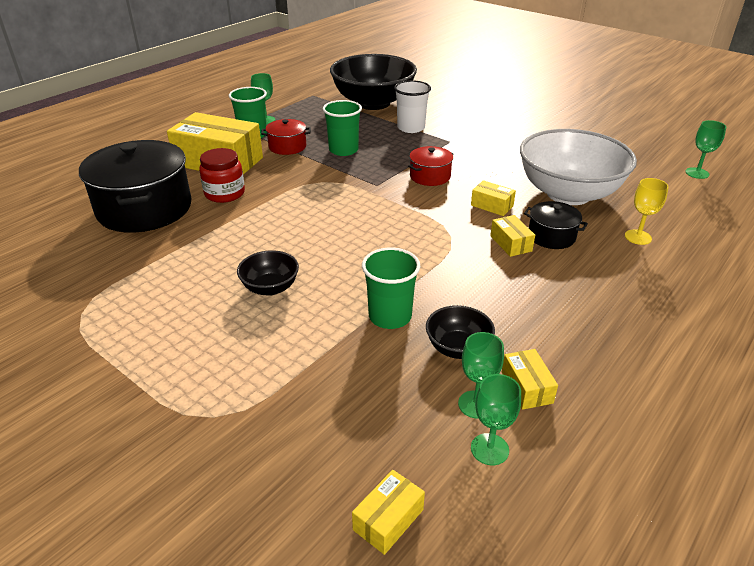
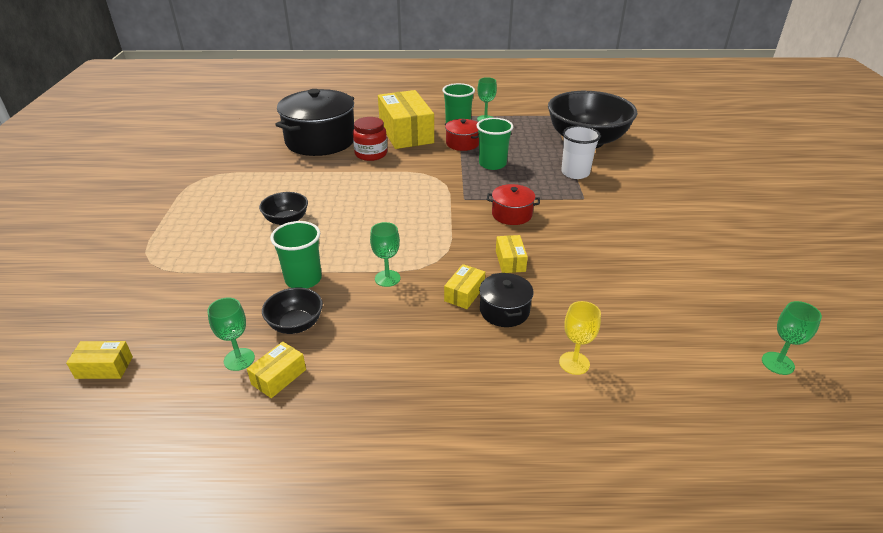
camera: 50 degrees right, 0 degrees up
green goblet [471,374,521,465] -> green goblet moved to [370,222,400,287]
white bowl [520,129,637,205] -> none

